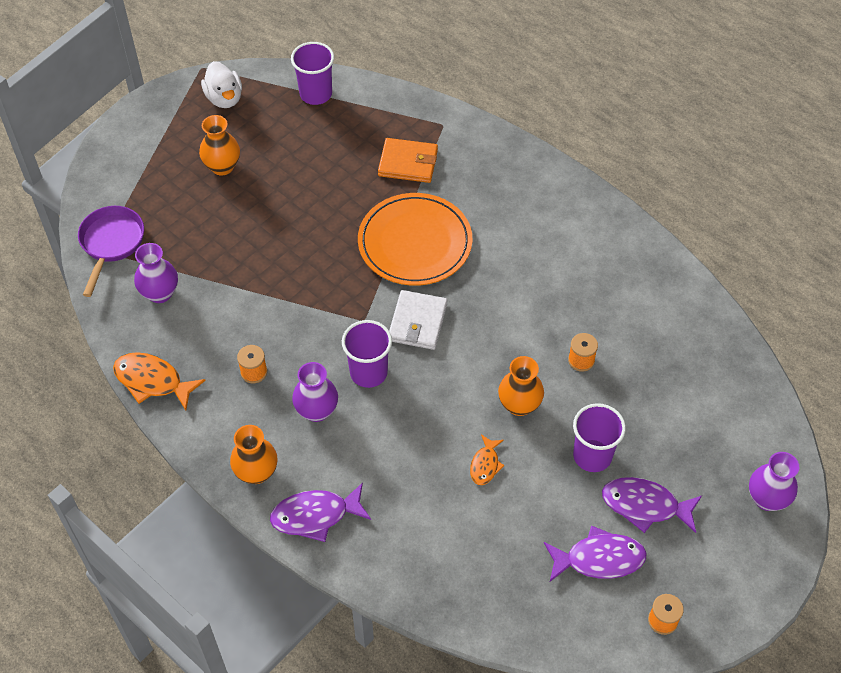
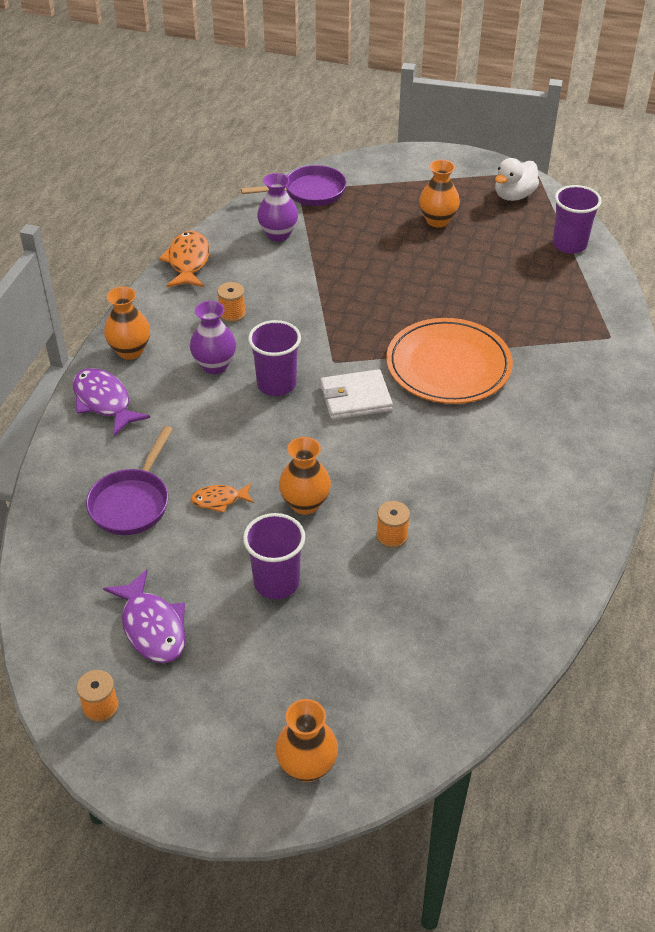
camera: 65 degrees right, 10 degrees down
orange wallet [378,138,438,183] -> none
purple fish [602,477,702,533] -> none
purple vase [749,452,799,511] -> orange vase [275,699,338,782]
none -> purple pan [86,426,173,535]

